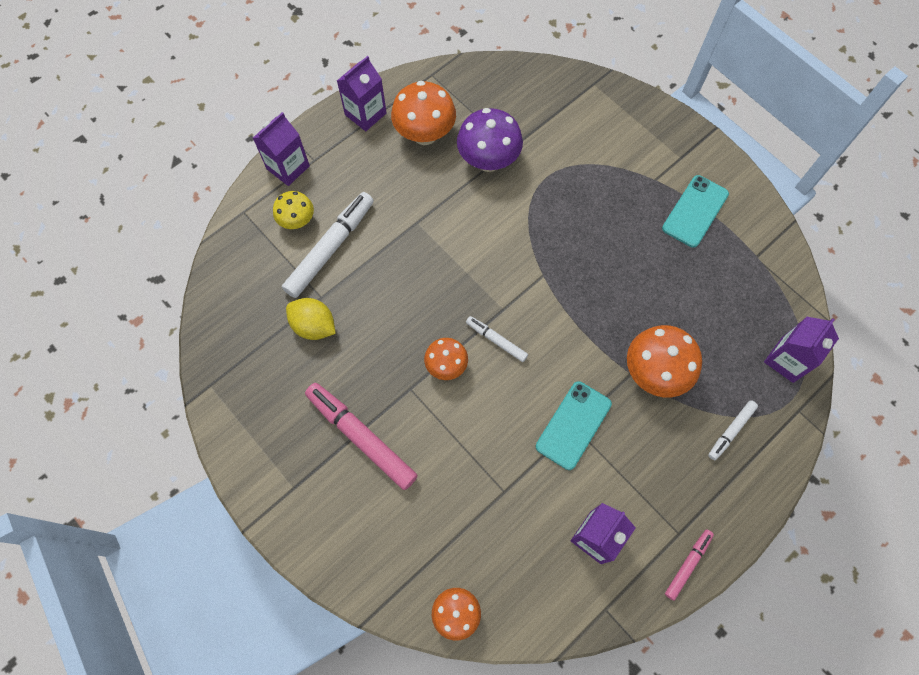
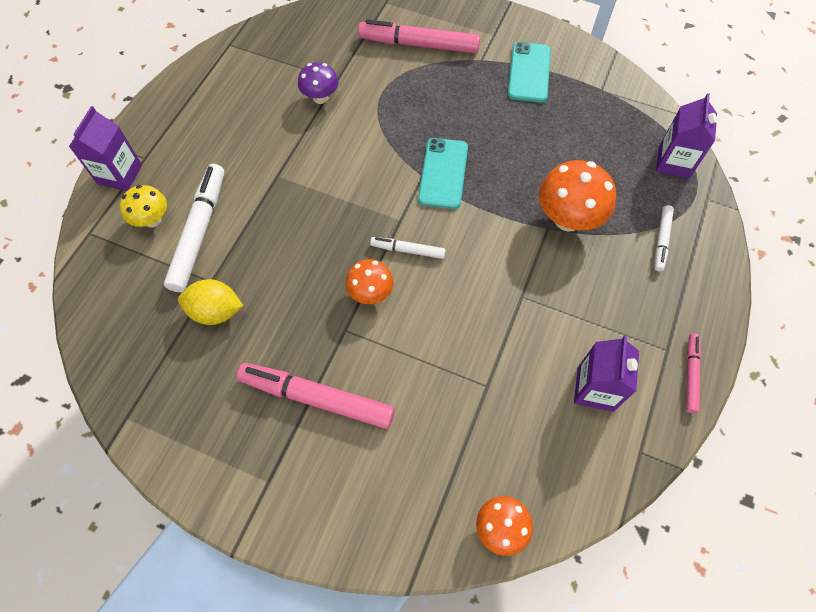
camera: 25 degrees left, 5 degrees down
purple carton [337,56,387,131] -> none
orange mushroom [391,81,456,145] -> none
purple mushroom [457,108,523,172] -> purple mushroom [298,62,338,104], size x0.61
turquoise phone [536,381,612,470] -> turquoise phone moved to [418,138,468,209]
none -> pink marker [358,19,480,53]

